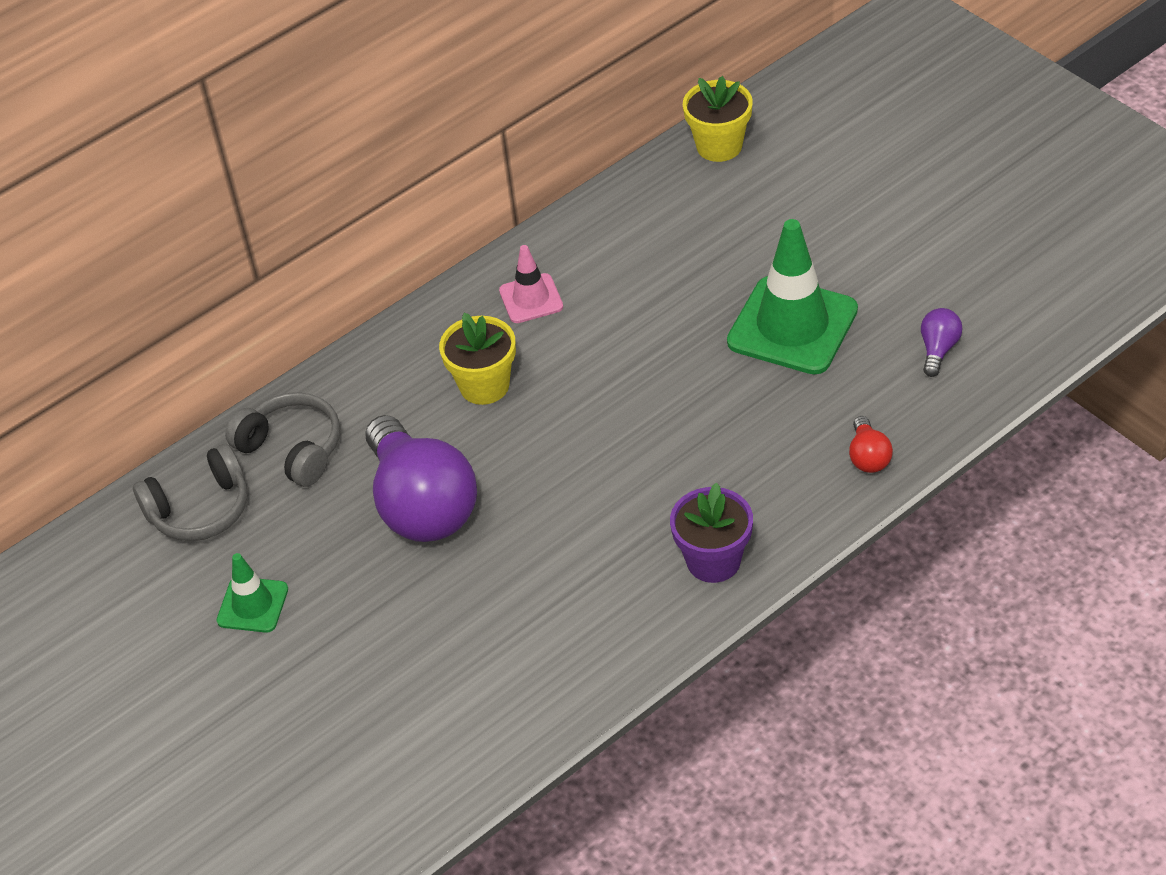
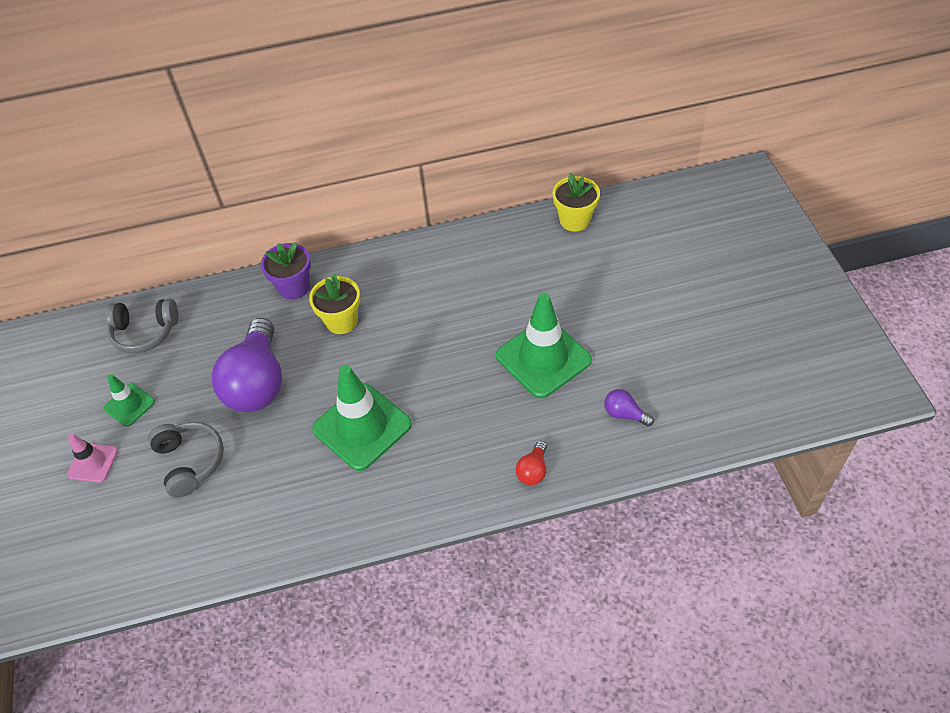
camera: 25 degrees right, 5 degrees up
grey headphones [225,392,340,487] -> grey headphones moved to [148,422,224,498]
pink traffic cone [499,245,563,323] -> pink traffic cone moved to [67,434,118,483]
purple flower pot [670,483,753,583] -> purple flower pot moved to [261,242,311,300]
purple light bulb [921,308,963,377] -> purple light bulb turned 105 degrees counterclockwise [604,389,654,426]
none -> green traffic cone [312,365,412,471]

